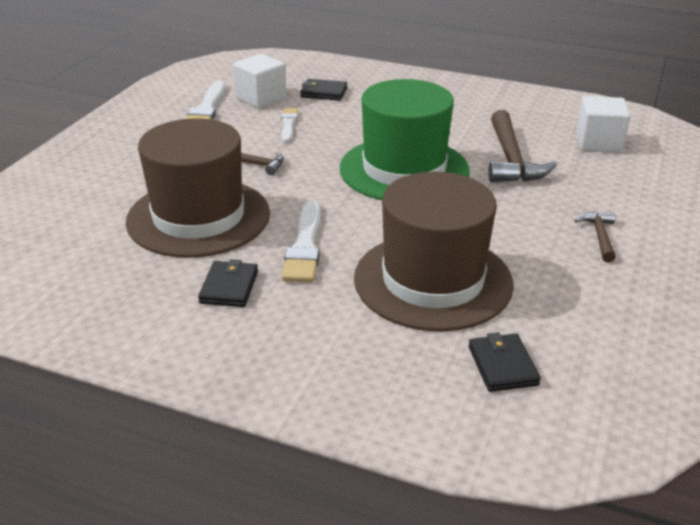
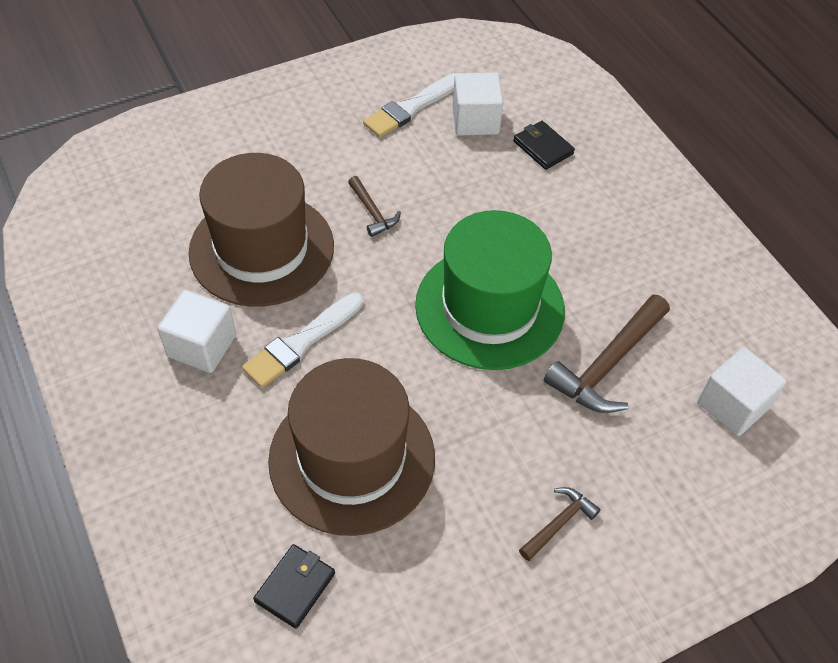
camera: 40 degrees right, 20 degrees up
black wallet [198,259,258,307] -> white cube [158,290,236,373]
white brush [281,108,298,143] -> none

